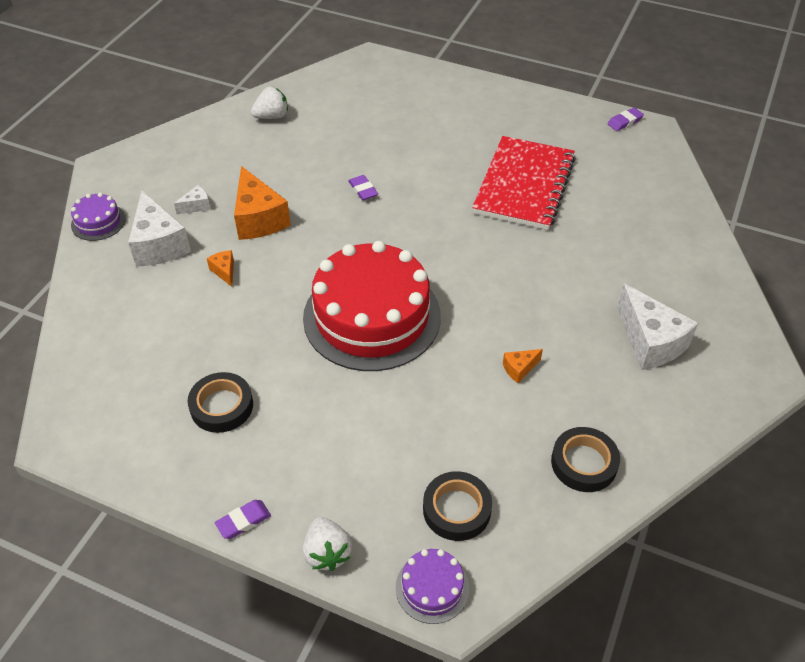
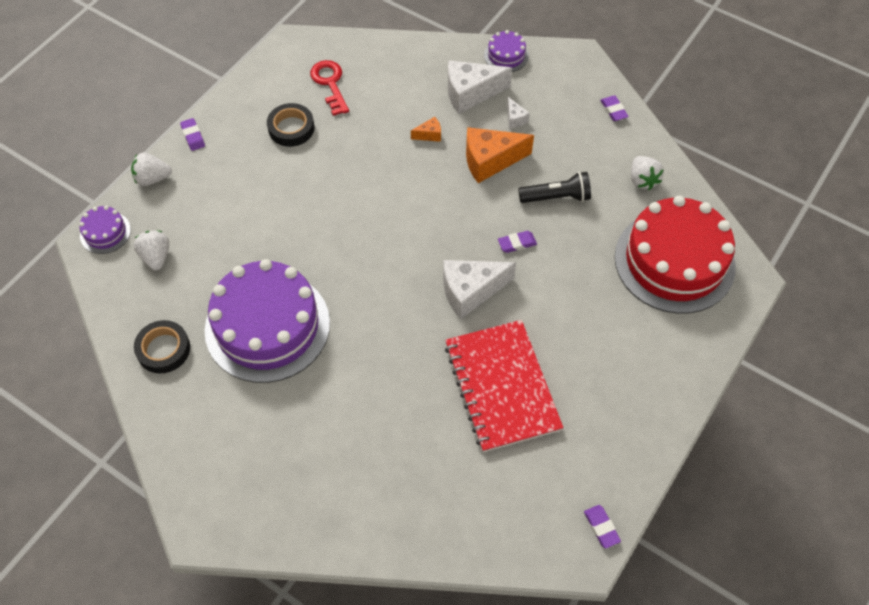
camera: 100 degrees right, 10 degrees up
red cake [303,241,441,371] -> red cake moved to [615,196,736,314]
black tape [423,471,492,541] -> white strawberry [134,231,169,271]
red notebook [472,136,576,230] -> red notebook turned 45 degrees clockwise [445,320,563,452]
orange cheese [503,349,543,383] -> purple cake [205,259,330,383]
white cheese [617,284,698,370] -> white cheese moved to [443,260,516,319]
none -> red key [310,60,349,116]
none -> black flashlight [518,172,591,203]
none -> purple eraser [600,95,629,121]

